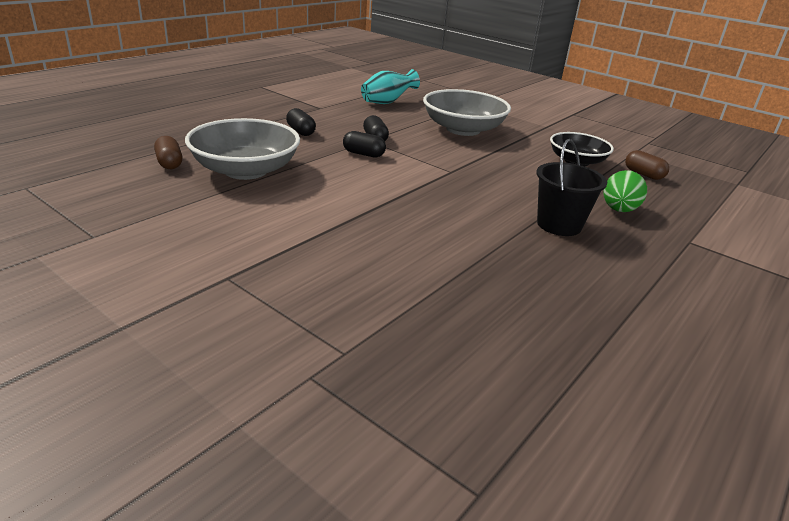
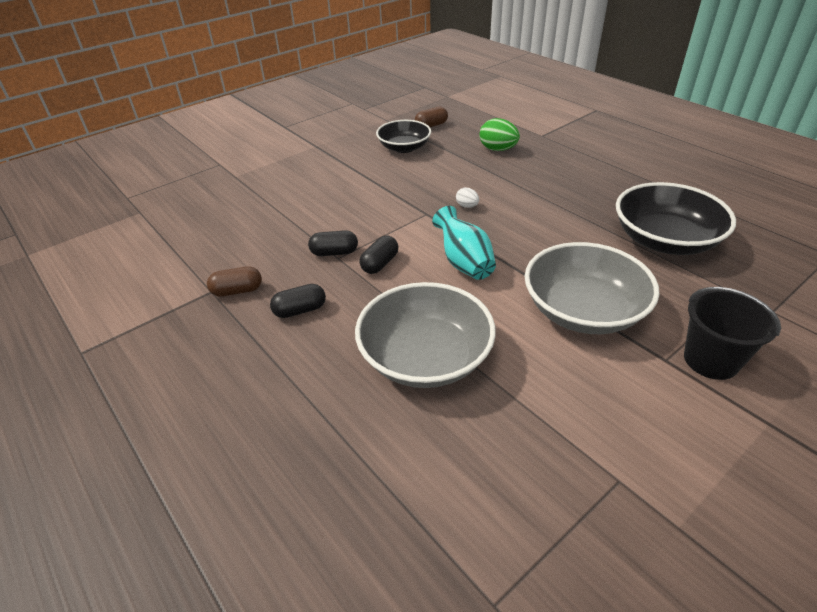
camera: 75 degrees left, 10 degrees up
brown capsule [154,136,182,169] -> brown capsule moved to [207,266,262,297]
turquoise vase [361,69,420,104] -> turquoise vase moved to [432,206,496,280]
grey bowl [423,89,511,136] -> grey bowl moved to [525,242,659,334]
black bucket [536,139,608,236] -> black bucket moved to [684,287,781,380]
none -> white egg [456,188,479,208]
none -> black bowl [616,182,736,255]

